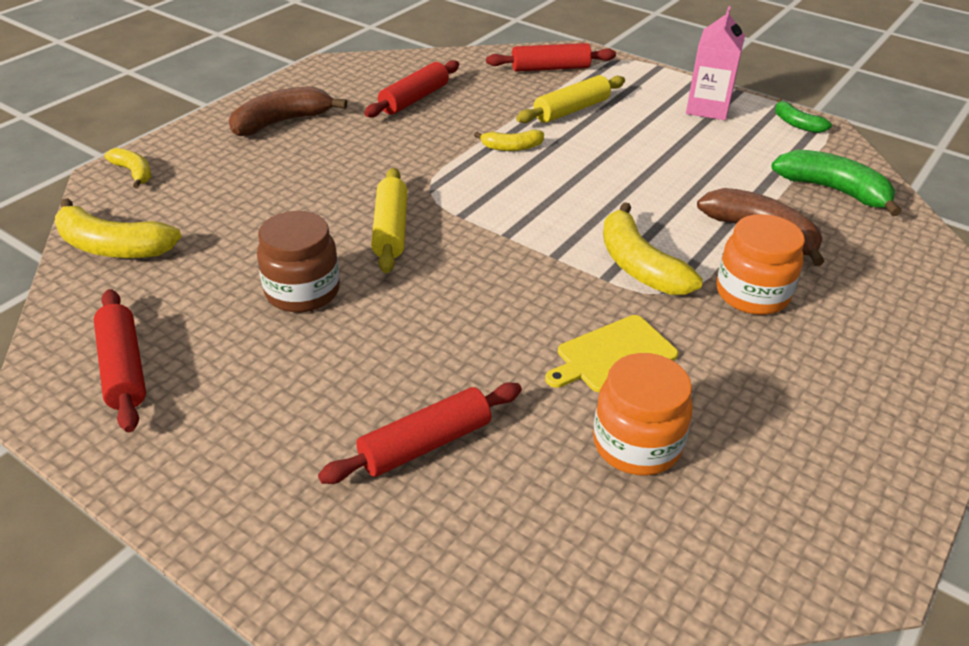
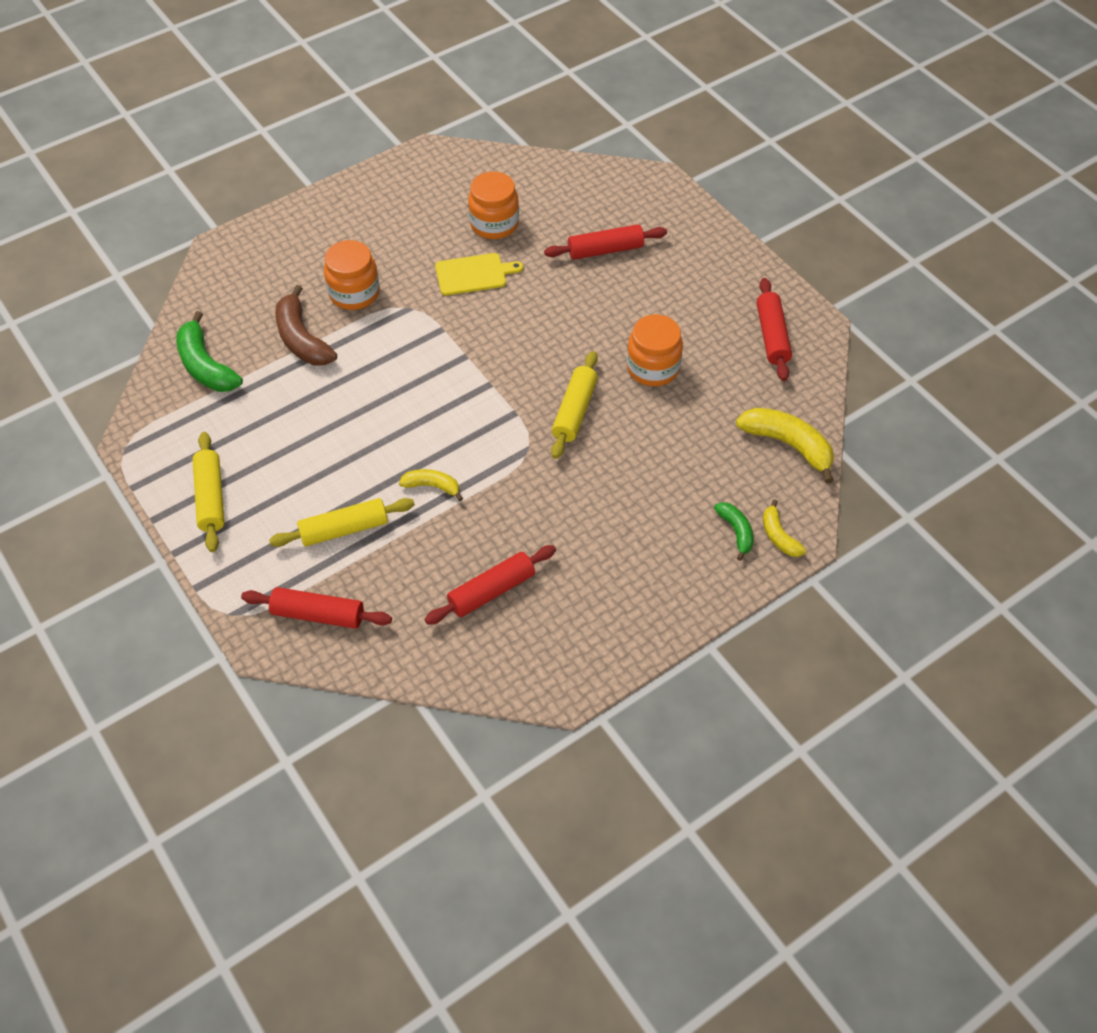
camera: 160 degrees left, 15 degrees up
brown banana [229,86,347,136] -> none
brown jar [257,211,340,312] -> orange jar [627,314,683,386]
yellow banana [603,202,703,295] -> none
pink carton [686,6,745,120] -> yellow rolling pin [192,432,224,552]
green banana [775,98,832,133] -> green banana moved to [714,502,754,561]

